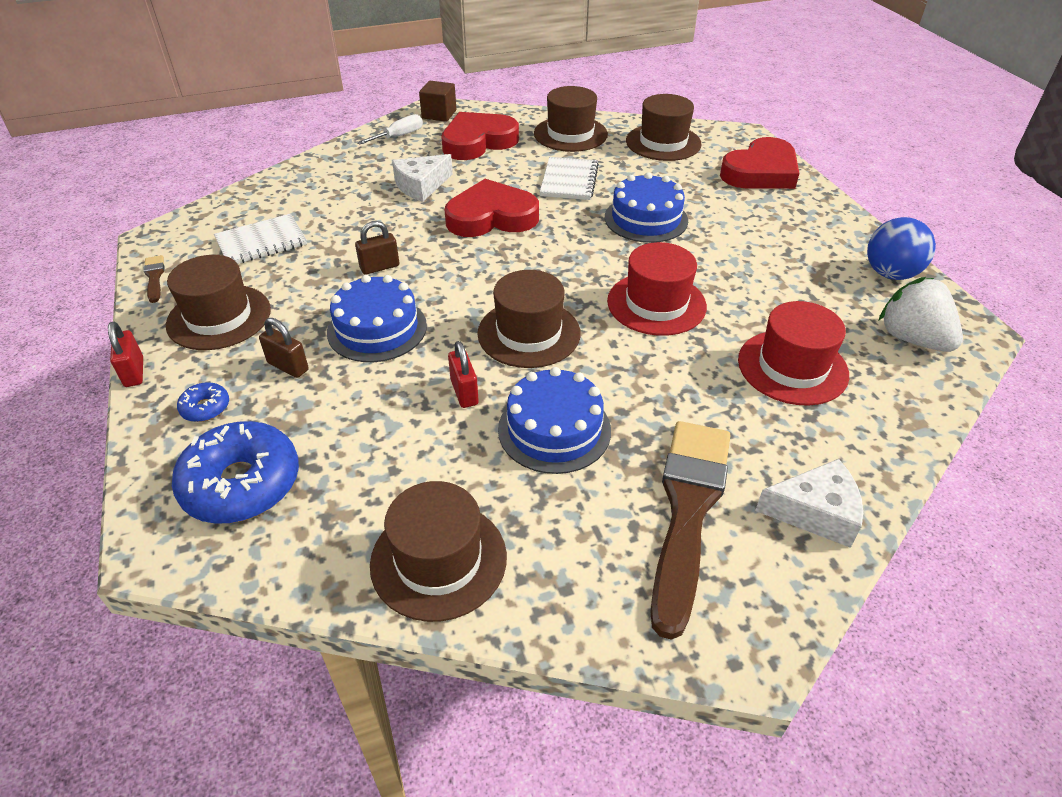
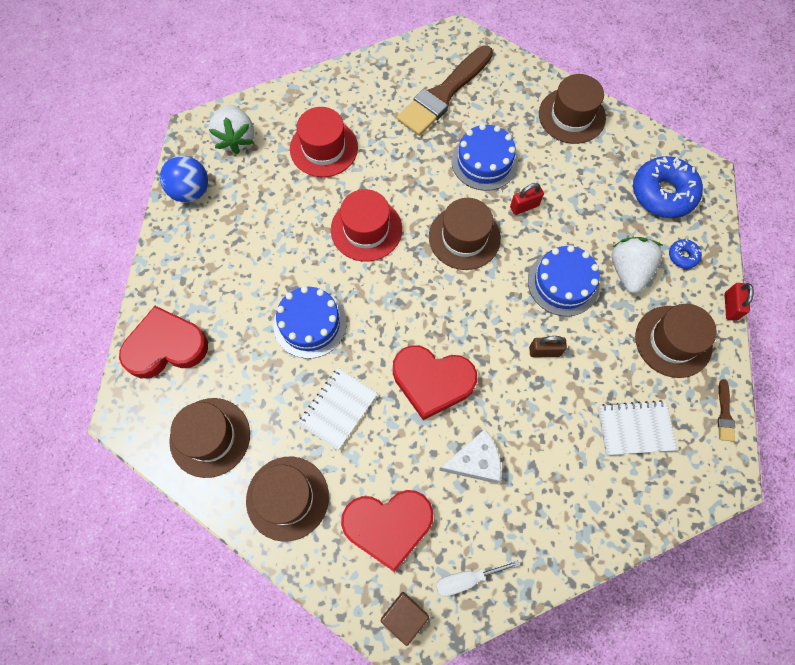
camera: 155 degrees left, 25 degrees up
brown padlock [259,318,309,378] -> white strawberry [611,237,662,294]
red padlock [448,341,479,408] -> red padlock turned 60 degrees clockwise [510,183,544,215]
white cheese [755,459,863,548] -> none

